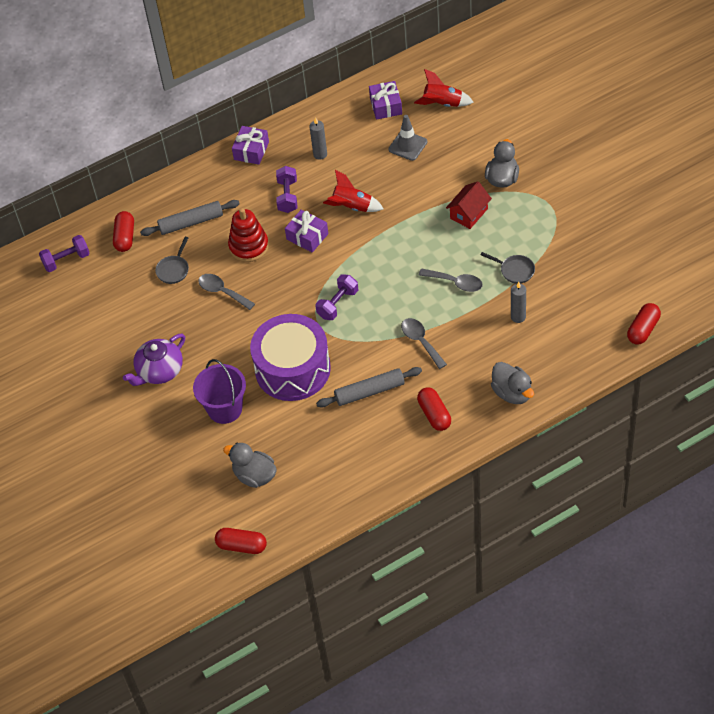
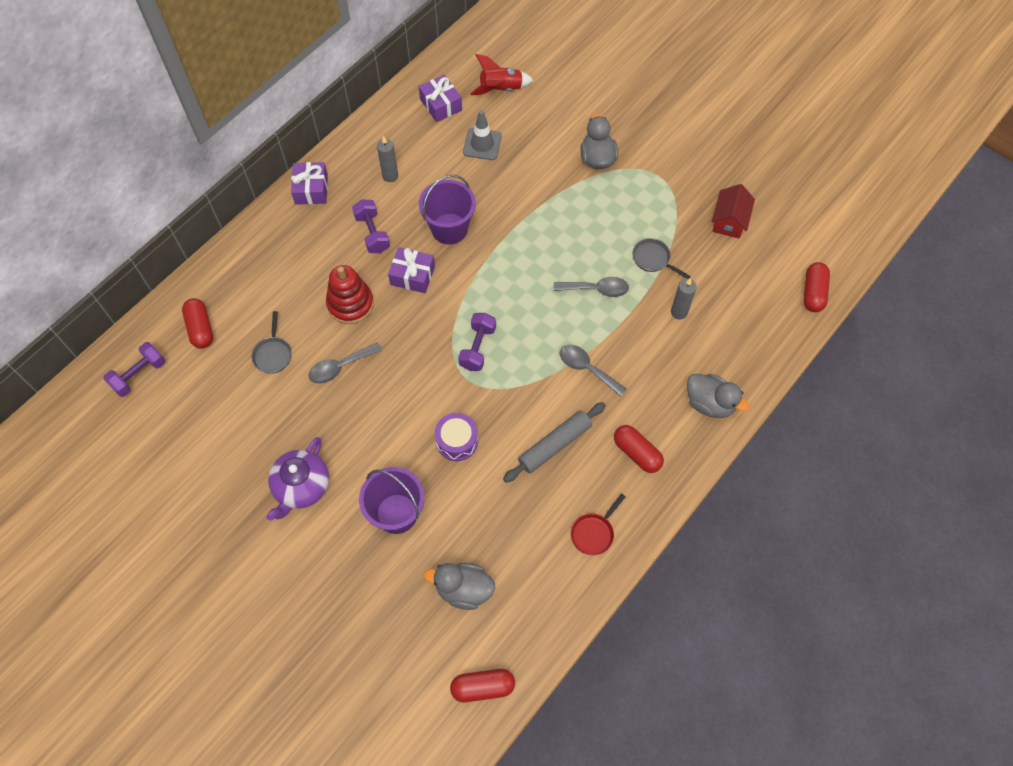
camera: 25 degrees left, 10 degrees up
grey rolling pin [140,200,240,236] -> none
grey spoon [198,274,255,310] -> grey spoon turned 45 degrees counterclockwise [308,342,382,384]
purple drum [250,314,331,401] -> purple drum [435,413,478,461], size x0.47
red rocket [323,170,384,212] -> purple bucket [419,175,476,244]
red house [446,181,492,229] -> red house moved to [712,184,755,239]
grey pan [480,252,535,284] -> grey pan turned 150 degrees counterclockwise [633,238,691,279]
none -> red pan [571,494,626,556]

